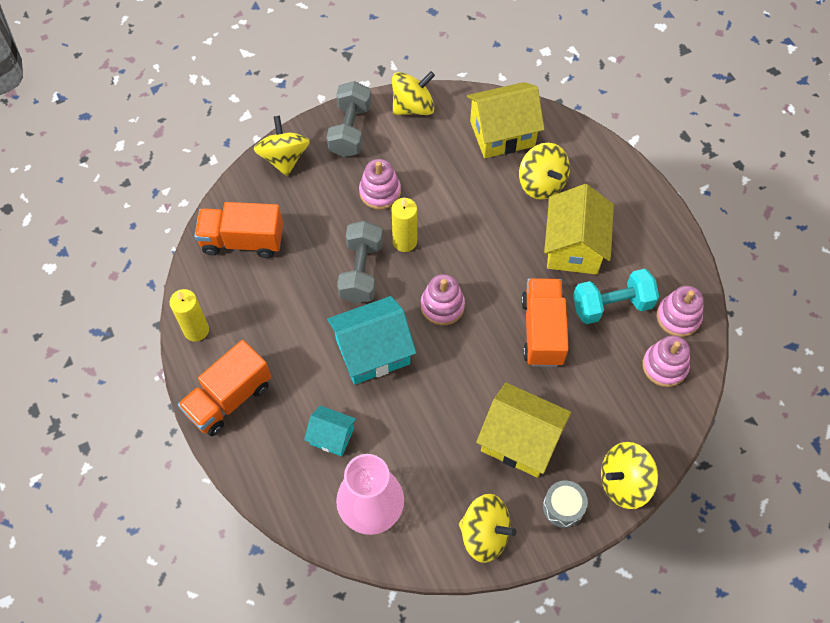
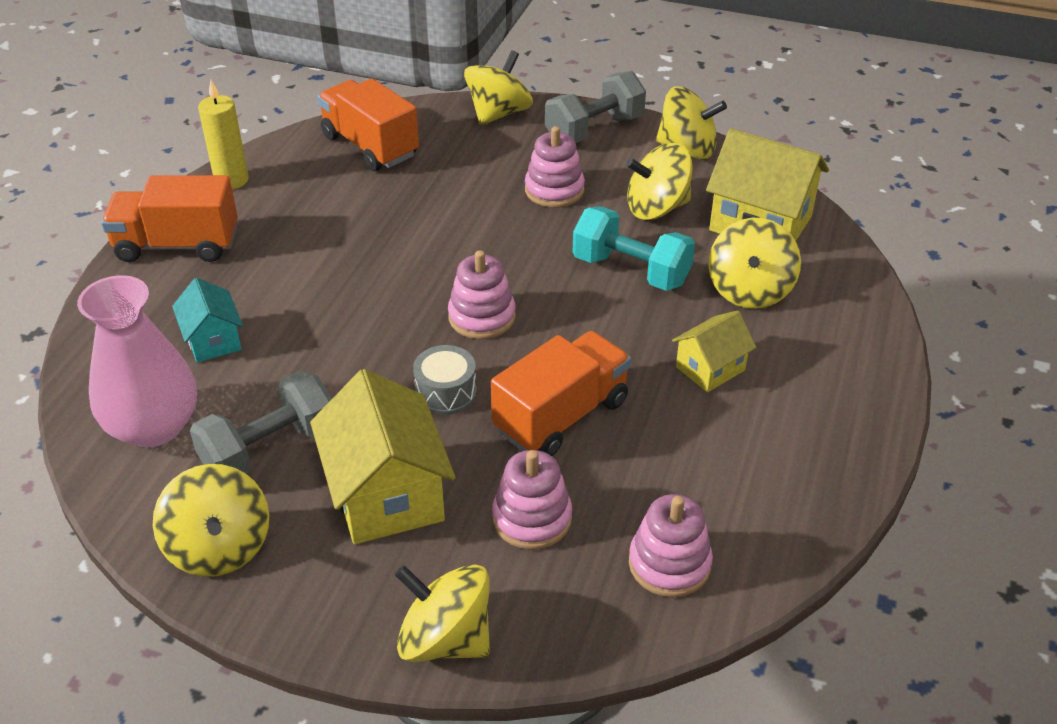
camera: 45 degrees right, 20 degrees down
turquoise house [327,296,416,385] -> none
grey dumbbell [337,221,383,303] -> grey dumbbell moved to [190,371,332,475]
yellow candle [392,197,417,252] -> none
grey drum [543,480,588,528] -> grey drum moved to [413,345,477,415]
yellow house [544,184,614,274] -> yellow house [672,310,756,392], size x0.56
turquoise dumbbell [573,269,659,324] -> turquoise dumbbell moved to [573,206,695,291]
pink stacking toy [657,286,704,337] -> pink stacking toy moved to [492,450,572,550]
none -> yellow spinning top [626,143,693,220]

